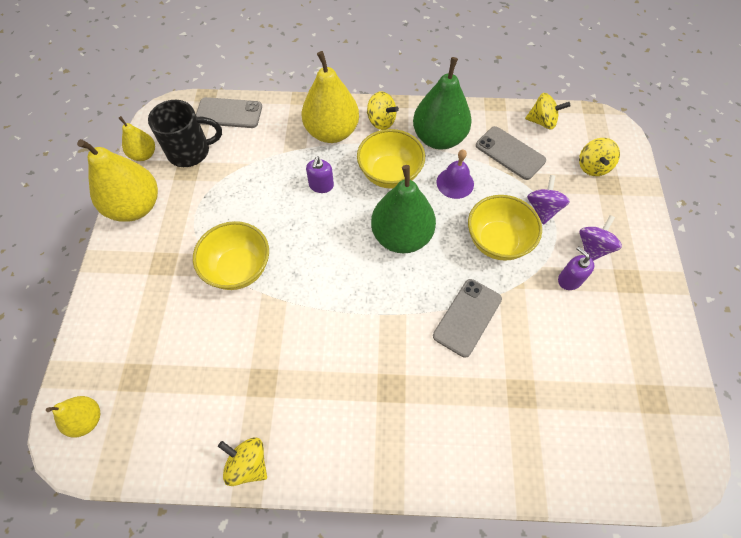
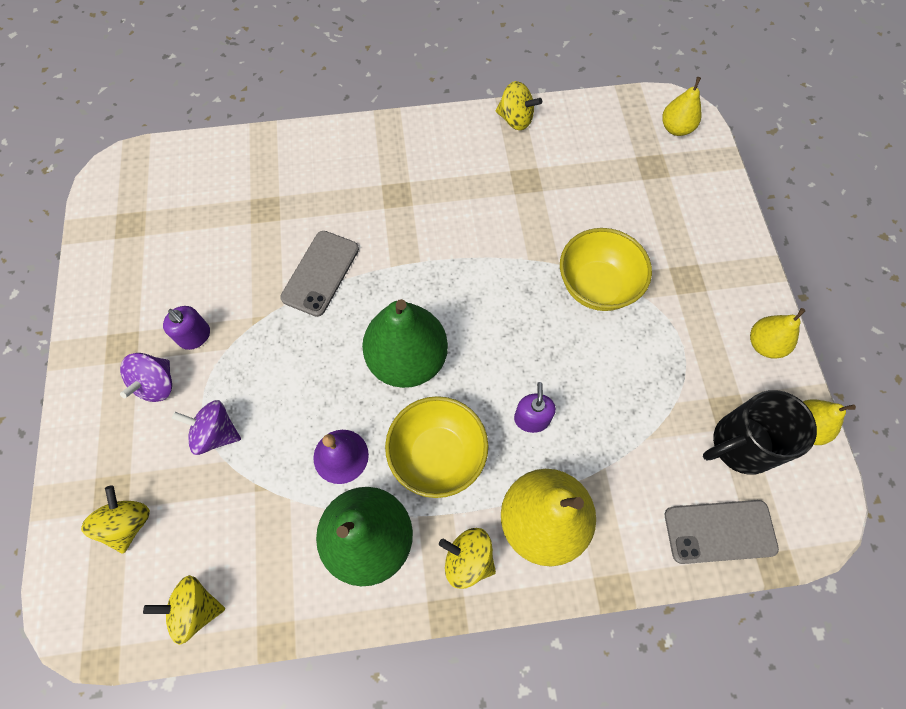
camera: 170 degrees right, 5 degrees up
yellow pear [77,139,158,222] -> yellow pear [750,308,805,359], size x0.53
yellow bowl [468,195,542,261] -> none
grey phone [476,126,546,180] -> none
purple spinning top [527,175,570,225] -> purple spinning top turned 105 degrees clockwise [172,400,241,455]

